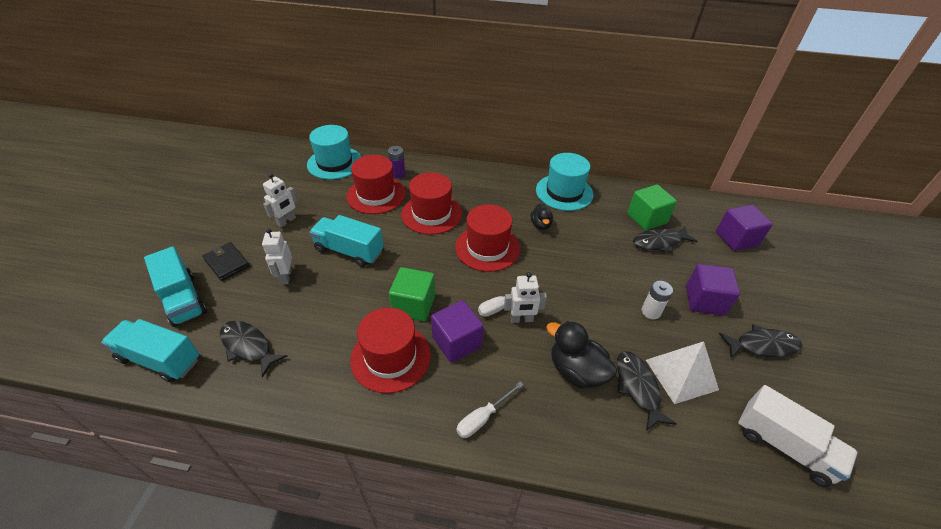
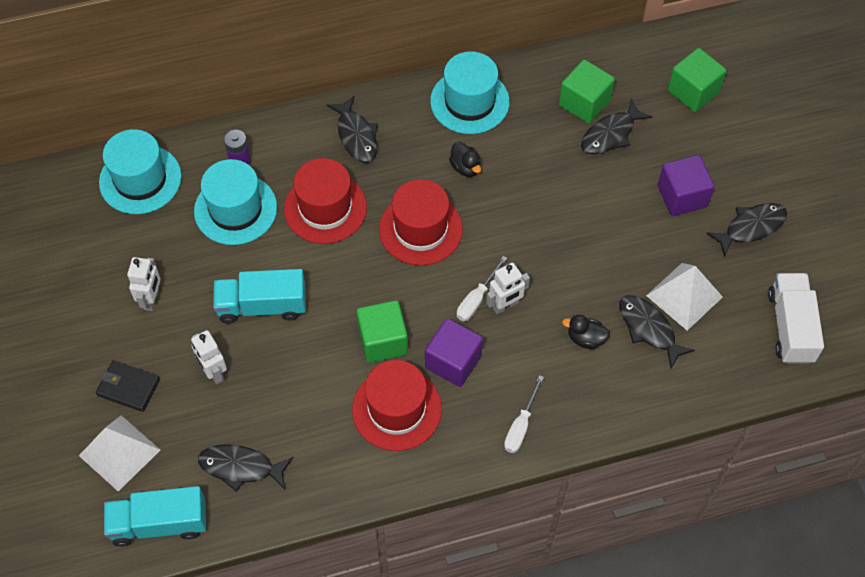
camera: 25 degrees left, 15 degrees up
turquoise truck [144,246,207,327] -> white pyramid [79,415,160,492]
red hat [346,155,406,214] -> turquoise hat [194,159,277,245]
black duck [546,321,617,389] -> black duck [562,315,610,349], size x0.58
white battery [641,281,673,319] -> none
purple cube [716,205,773,251] -> green cube [668,48,727,112]
white truck [738,385,858,487] -> white truck turned 105 degrees counterclockwise [768,273,824,364]
none -> black fish [327,96,378,163]

